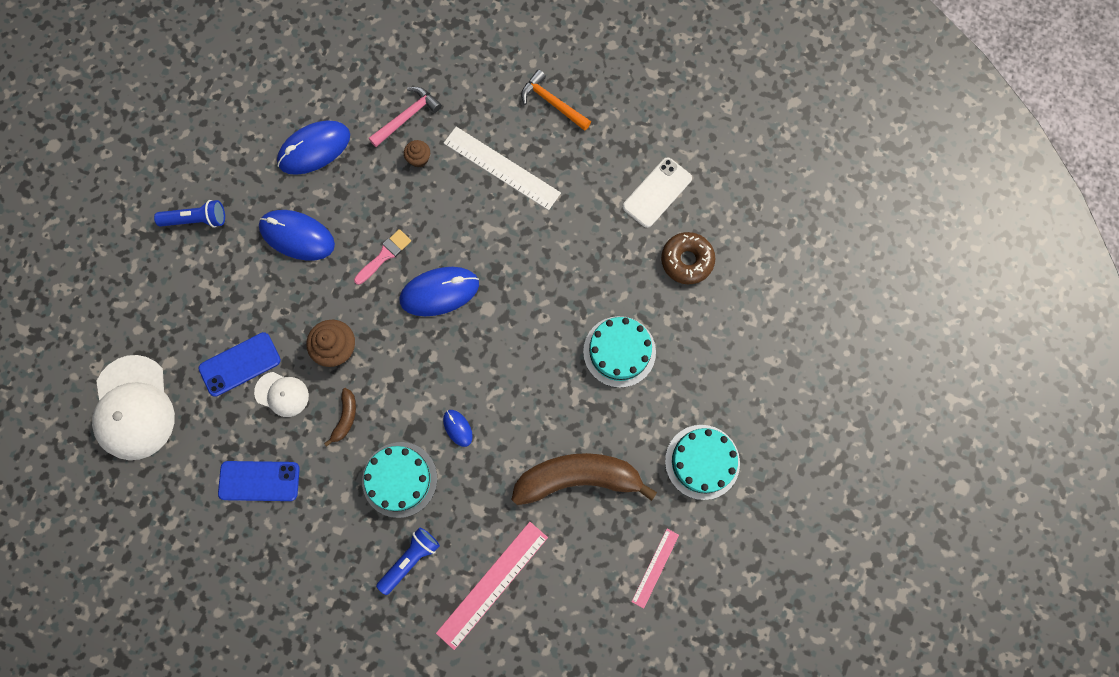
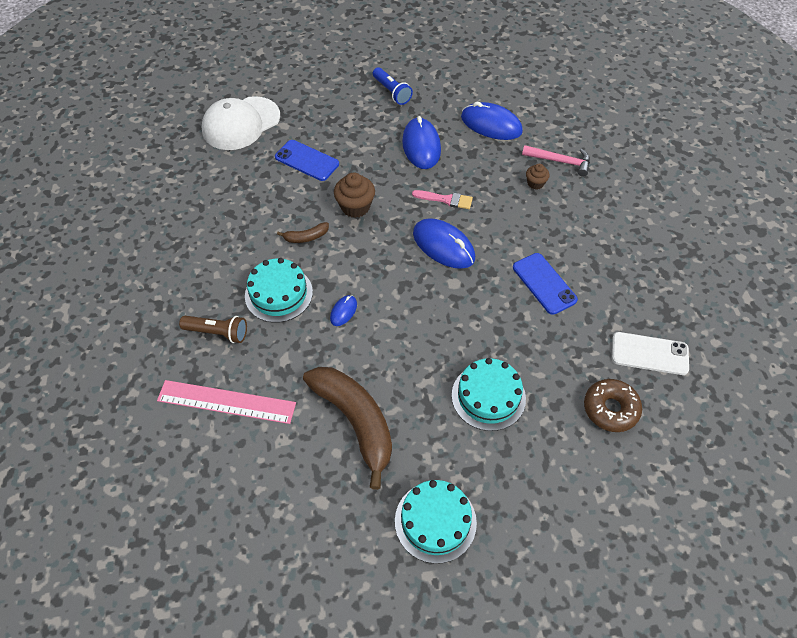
camera: 60 degrees right, 20 degrees down
blue phone [218,461,300,501] -> blue phone moved to [513,253,578,315]
white cap [254,372,309,417] -> none
blue flashlight [376,527,440,595] -> brown flashlight [179,316,247,343]
white ruler [444,127,561,210] -> none
orange hammer [521,69,591,131] -> none
pink ruler [631,529,679,609] -> none

